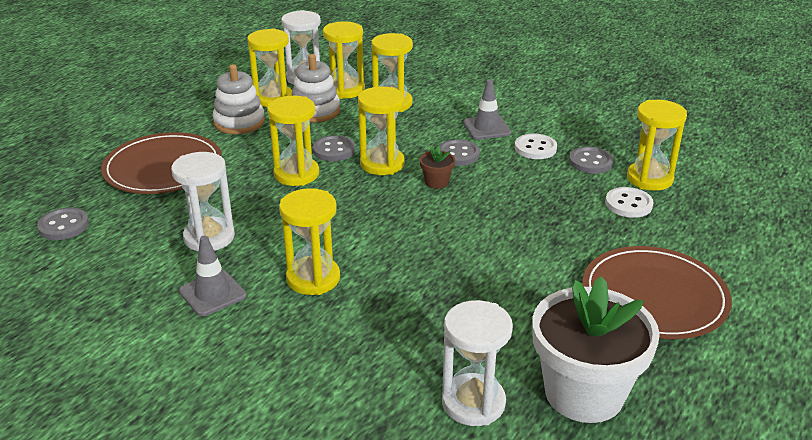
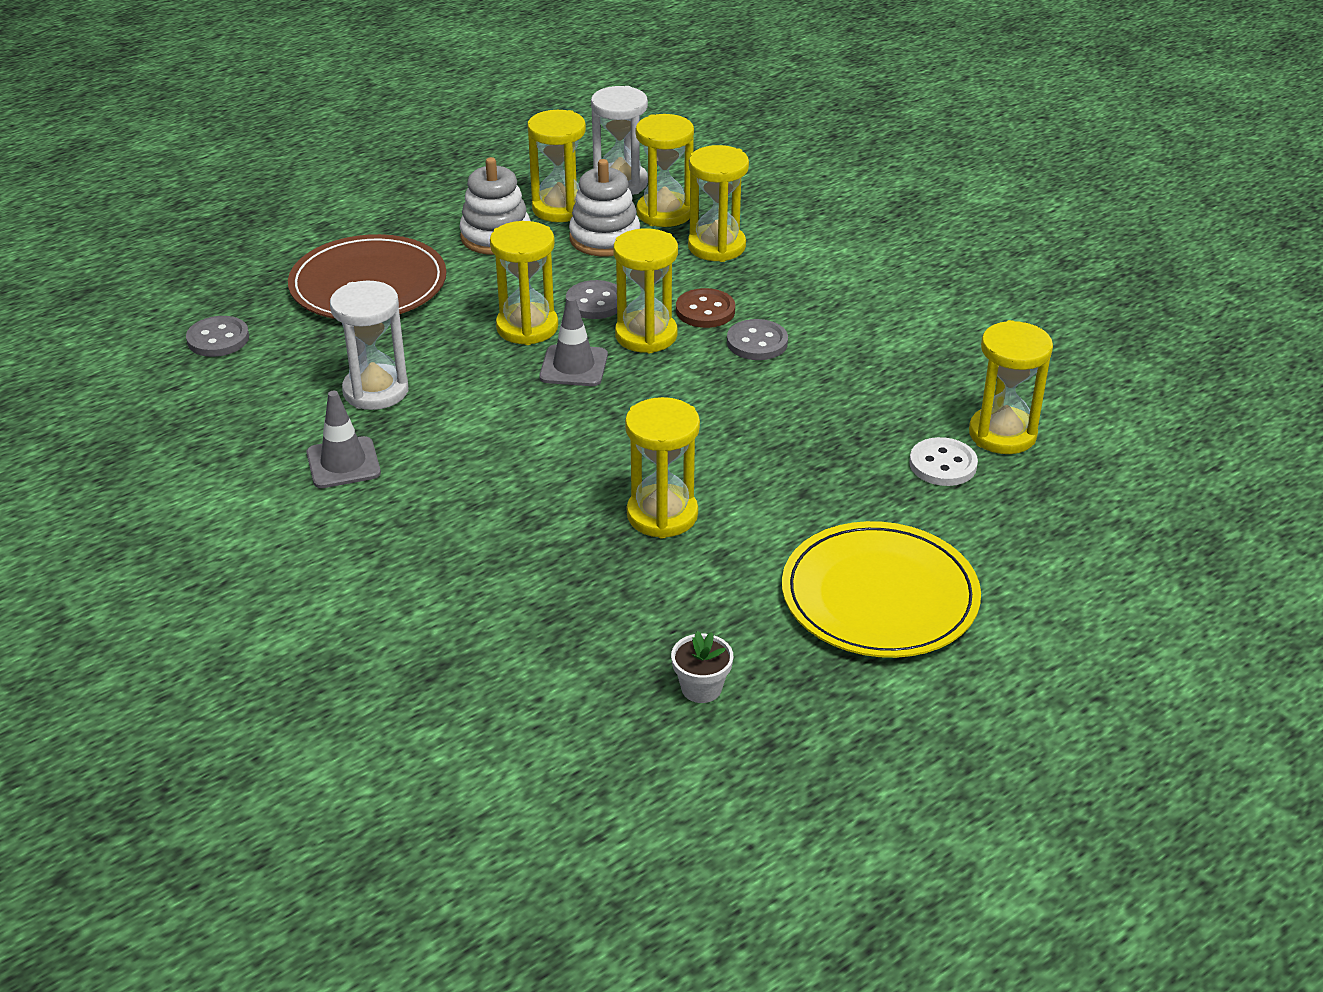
camera: 20 degrees right, 5 degrees up
yellow hourglass [279,188,340,295] -> yellow hourglass moved to [625,397,700,539]
brown flower pot [420,146,455,189] -> none
white hourglass [442,300,513,426] -> none
grey traffic cone [463,79,511,140] -> grey traffic cone moved to [539,296,608,386]
white button [515,134,557,159] -> none
white flower pot [532,276,660,423] -> white flower pot [671,631,733,703], size x0.41
grey button [569,147,613,174] -> none
brown plate [583,246,732,339] -> yellow plate [782,521,981,658]
none -> brown button [676,288,735,328]

